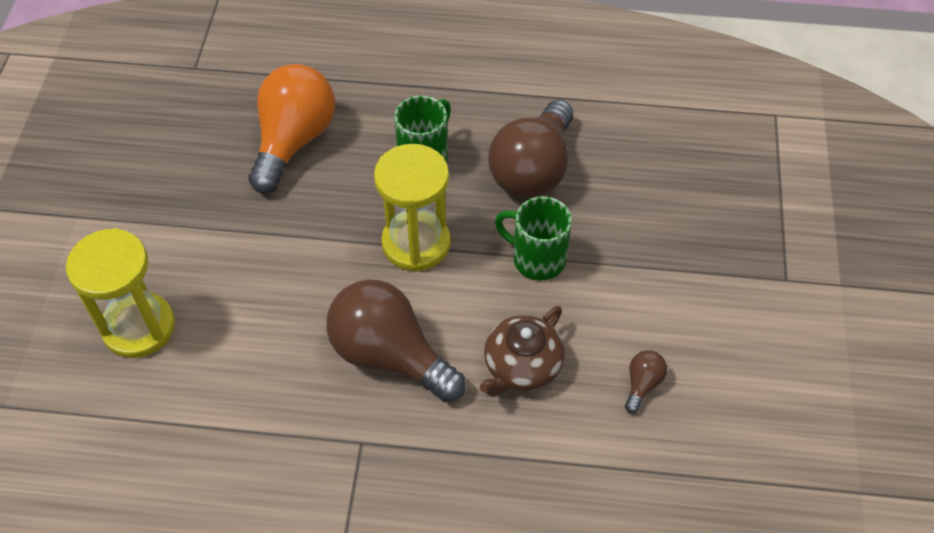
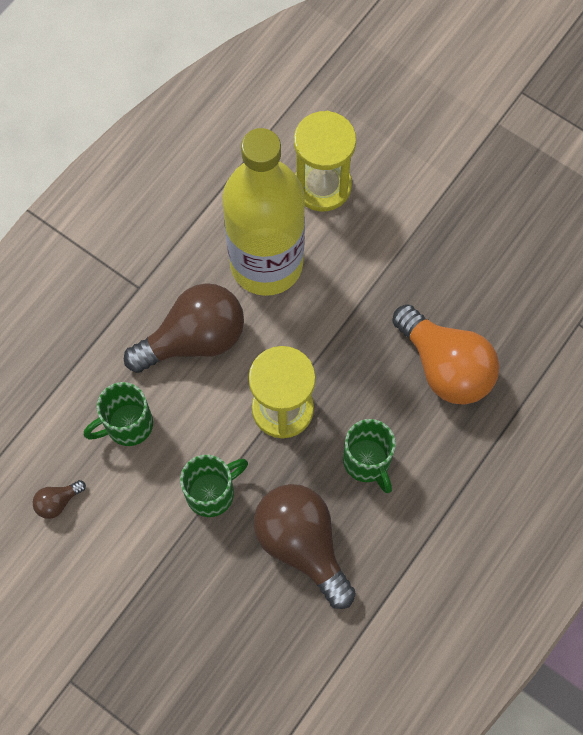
camera: 120 degrees right, 15 degrees up
brown teapot [480,306,565,397] -> green mug [84,382,153,446]
brown light bulb [625,350,667,413] -> brown light bulb turned 90 degrees clockwise [33,480,86,519]
none -> yellow bottle [222,128,305,296]

